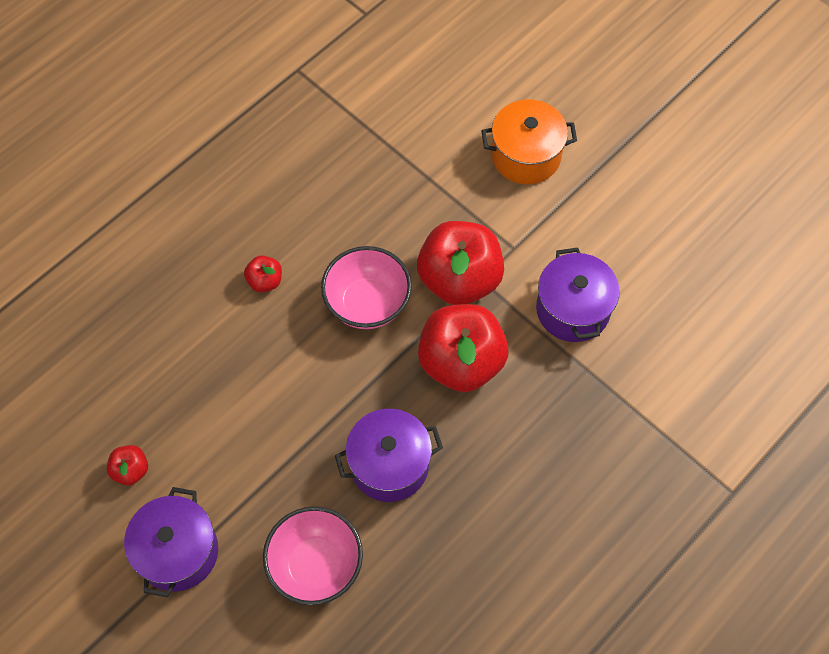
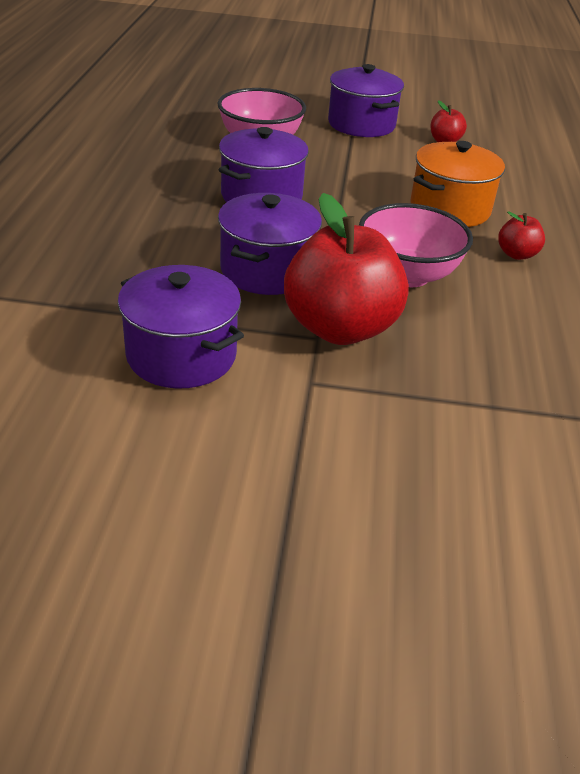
camera: 140 degrees right, 25 degrees down
red apple [418,304,509,392] -> purple pot [218,193,322,295]
orange pot [481,99,577,184] -> orange pot moved to [410,141,505,227]

